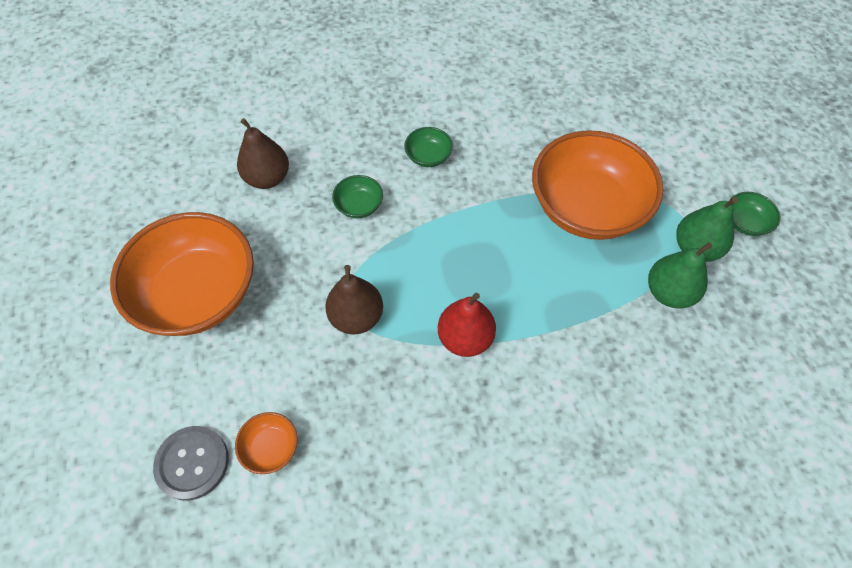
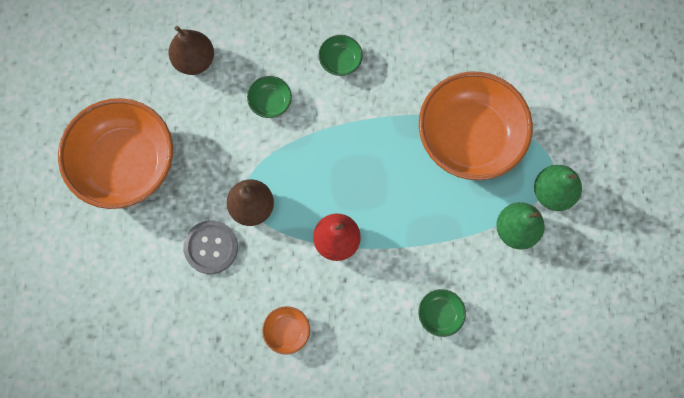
camera: 10 degrees right, 15 degrees up
grey button [153,426,229,501] -> grey button moved to [183,220,238,274]
orange bowl [235,412,298,474] -> orange bowl moved to [262,306,310,355]
green bowl [730,192,780,236] -> green bowl moved to [418,289,466,337]

